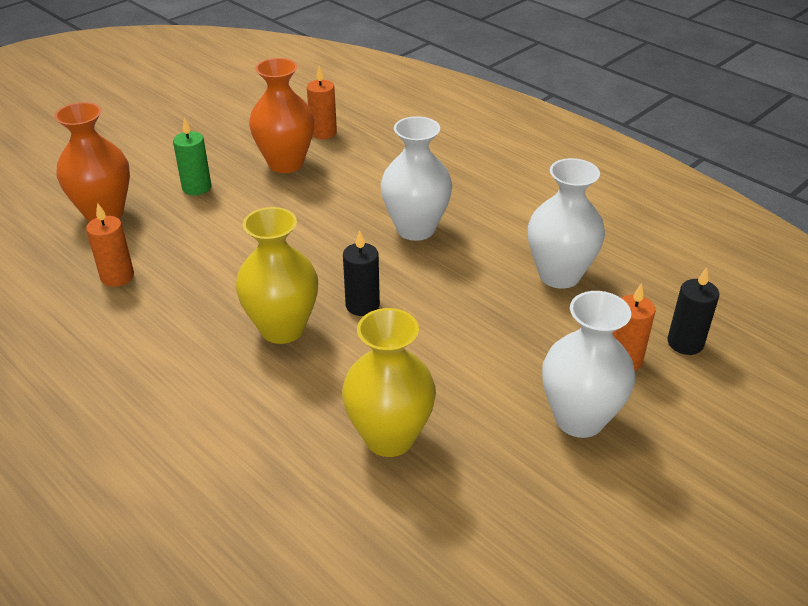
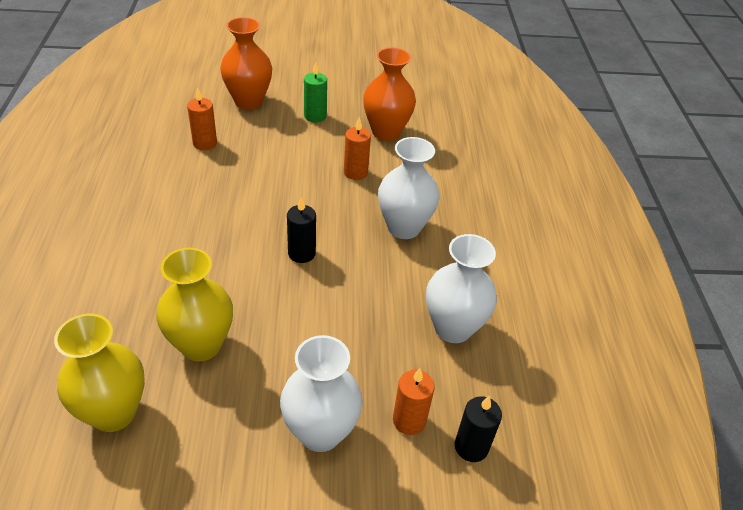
camera: 40 degrees right, 5 degrees up
yellow vase [236,207,318,344] -> yellow vase moved to [54,313,145,432]
orange candle [307,66,337,139] -> orange candle moved to [344,117,371,180]

